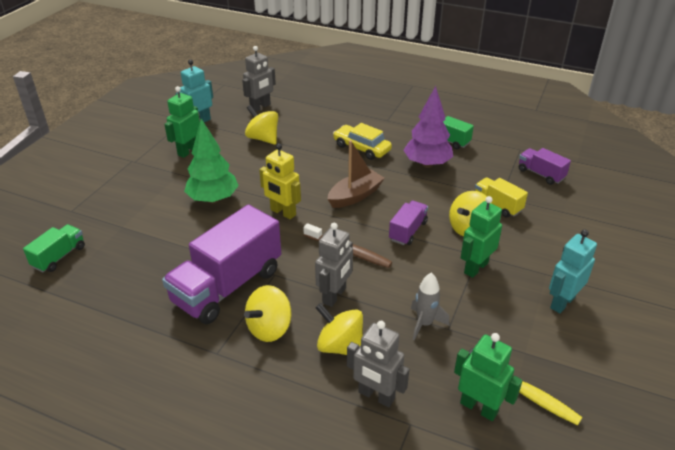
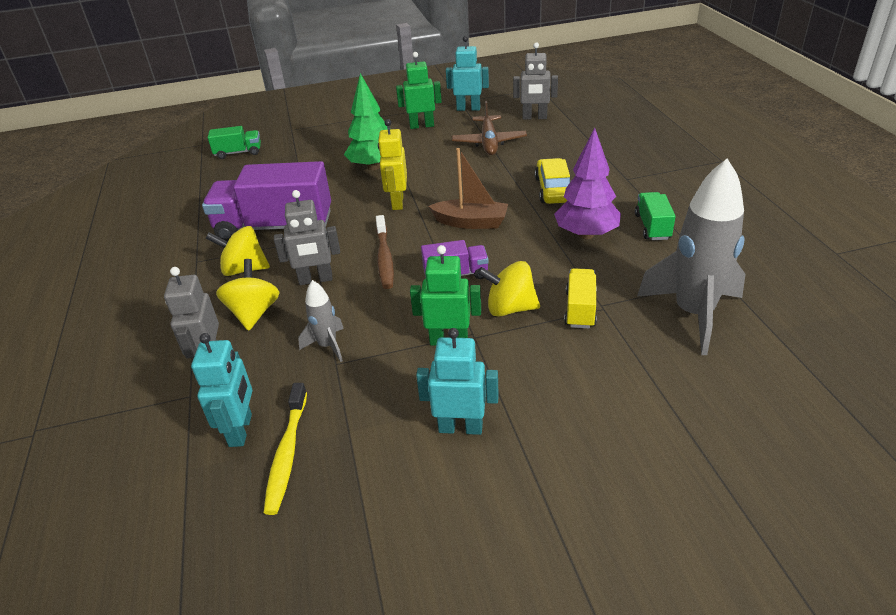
camera: 55 degrees right, 0 degrees up
yellow spinning top [245,105,278,145] -> brown plane [452,101,527,155]
green robot [454,333,522,421] -> turquoise robot [191,333,252,447]
purple truck [519,148,571,185] -> grey rocket [637,158,746,355]

